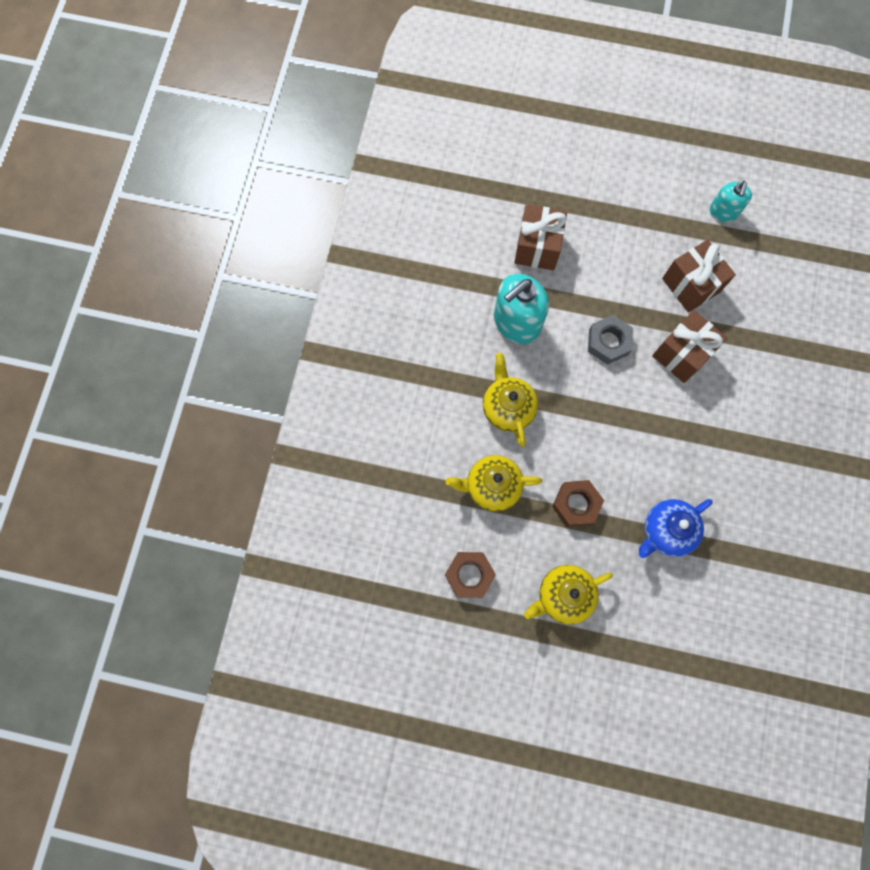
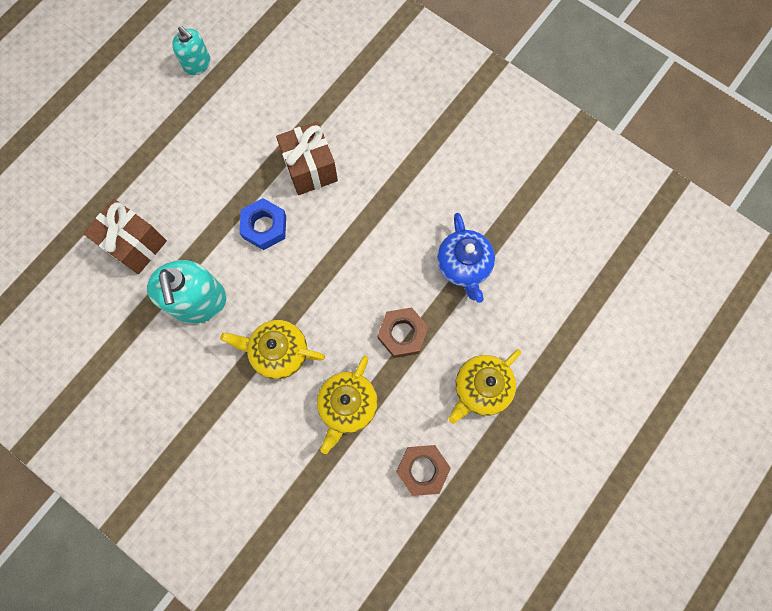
camera: 65 degrees left, 0 degrees up
yellow teapot [524,565,613,625] -> yellow teapot turned 45 degrees clockwise [449,349,521,424]
grey nut [588,315,633,364] -> blue nut [239,198,286,250]
brown gift [662,240,736,312] -> none

